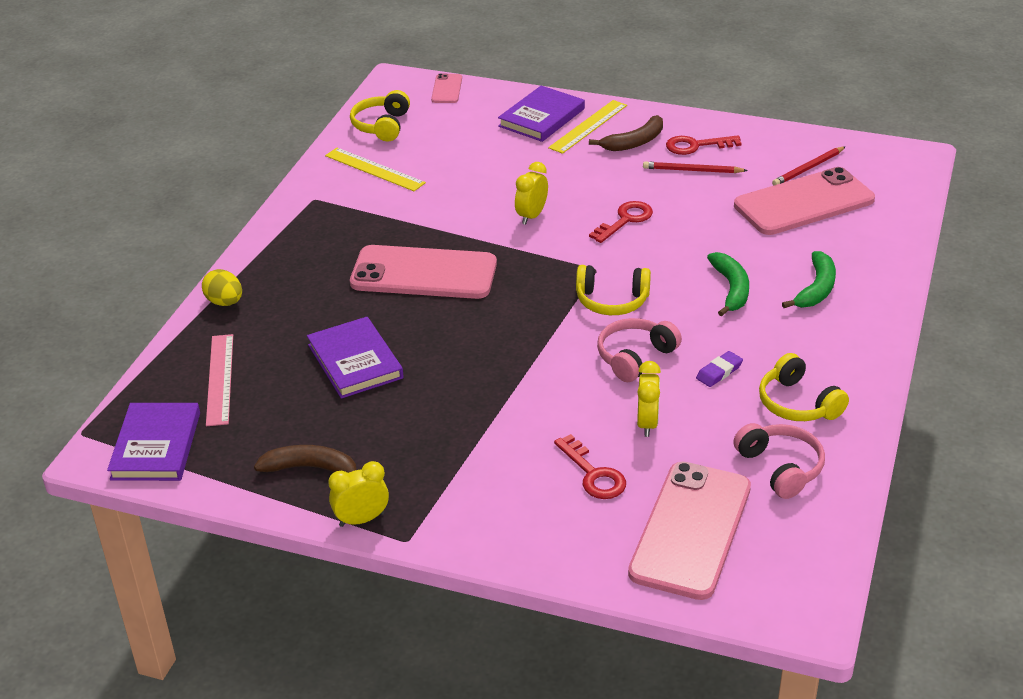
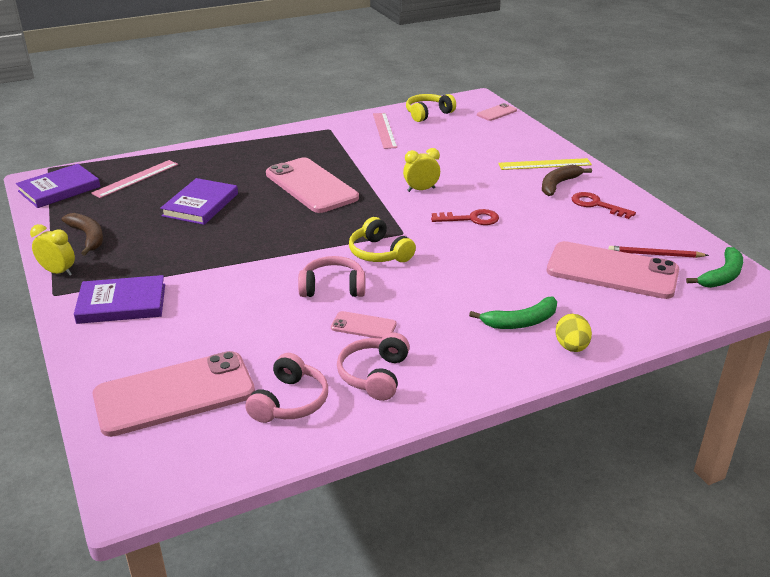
camera: 45 degrees right, 5 degrees down
yellow egg [202,269,242,306] -> yellow egg moved to [555,314,592,352]
yellow ruler [325,148,426,191] -> pink ruler [373,113,397,149]
purple book [498,86,585,142] -> purple book moved to [74,275,165,324]
red key [554,434,626,499] -> none
brown banana [589,115,663,151] -> brown banana turned 120 degrees clockwise [542,165,592,196]
yellow clock [637,361,661,437] -> none
red pencil [643,161,748,173] -> none
purple eraser [696,351,743,387] -> pink phone [331,311,397,339]
green banana [707,252,749,316] -> green banana moved to [686,247,743,288]
yellow headphones [759,353,849,421] -> pink headphones [337,333,410,401]

